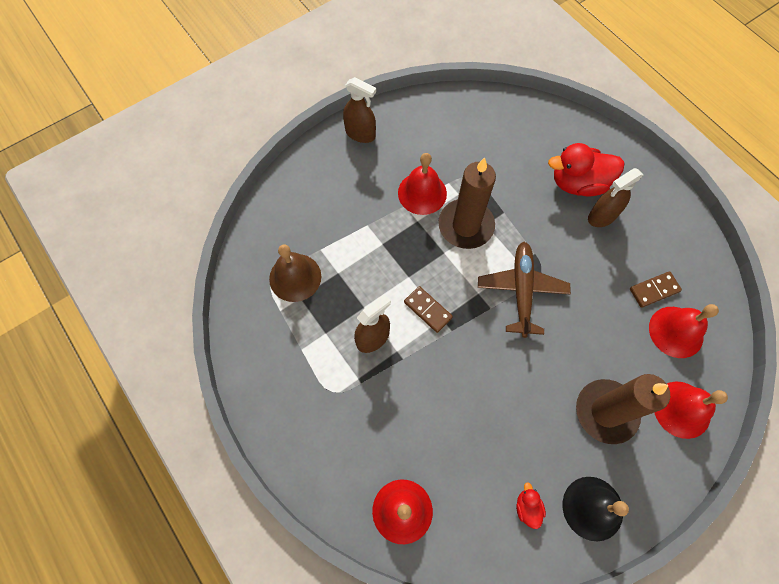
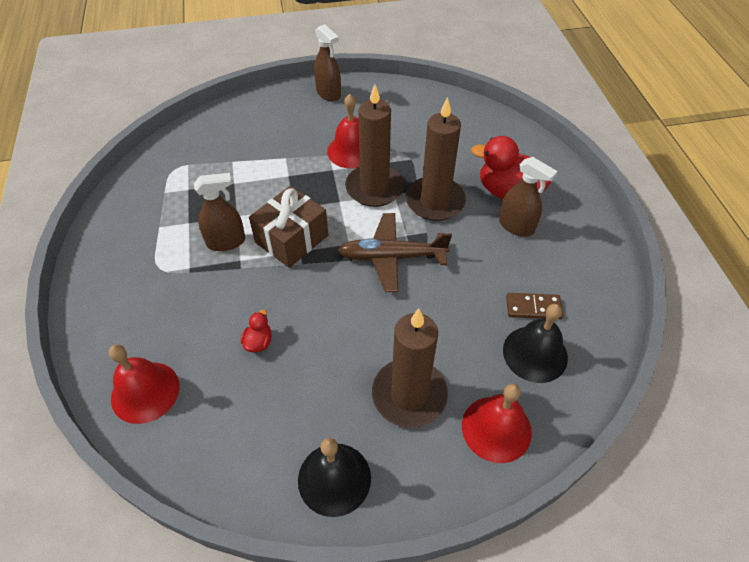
camera: 25 degrees right, 15 degrees down
brown bell [269,245,321,302] -> none
brown domino [404,286,453,333] -> brown gift [249,186,328,268]
brown plane [478,242,571,338] -> brown plane turned 120 degrees counterclockwise [338,213,452,292]
red duck [516,482,546,529] -> red duck moved to [240,309,272,352]
brown spray bottle [588,168,644,227] -> brown spray bottle turned 135 degrees counterclockwise [499,157,557,237]
red bell [649,304,719,358] -> black bell [503,304,568,383]
none -> brown candle [406,97,466,221]

